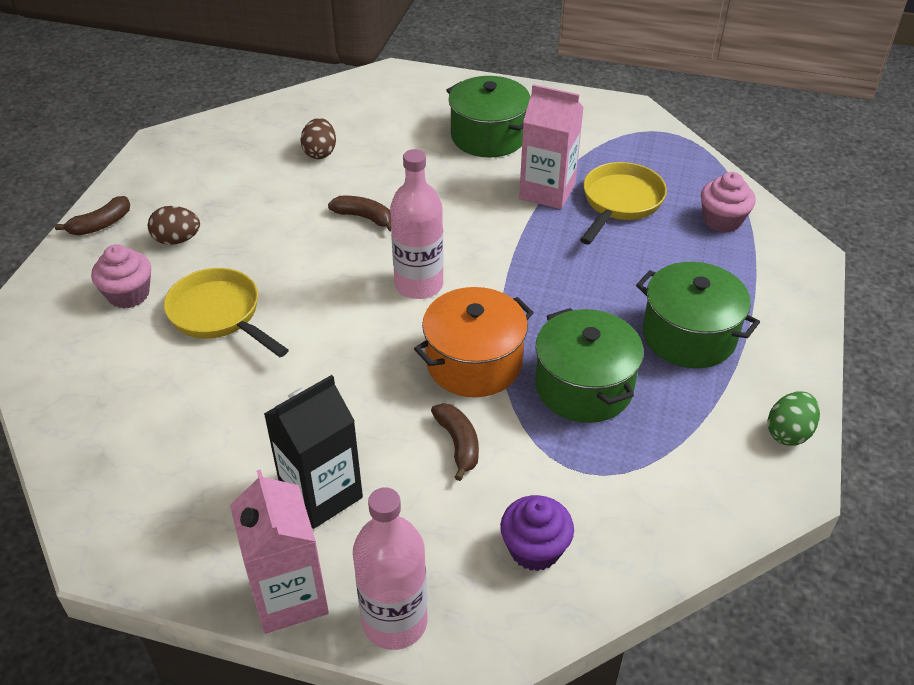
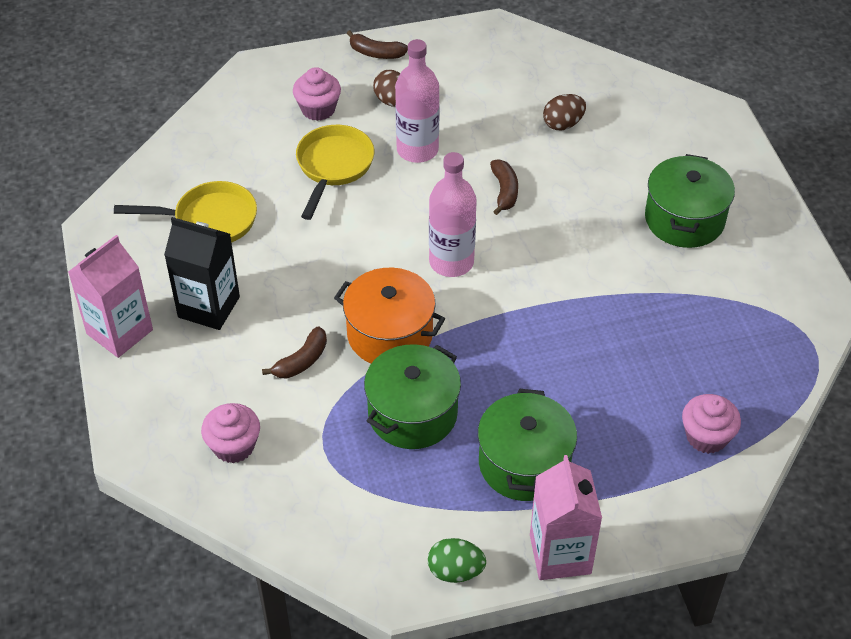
camera: 60 degrees right, 5 degrees up
pink bottle [353,487,427,650] -> pink bottle moved to [395,39,440,163]
purple cupcake [500,495,574,571] -> pink cupcake [201,403,260,463]
pink carton [519,84,584,209] -> pink carton moved to [530,455,602,580]
yellow pan [580,162,667,245] -> yellow pan moved to [114,181,257,243]

